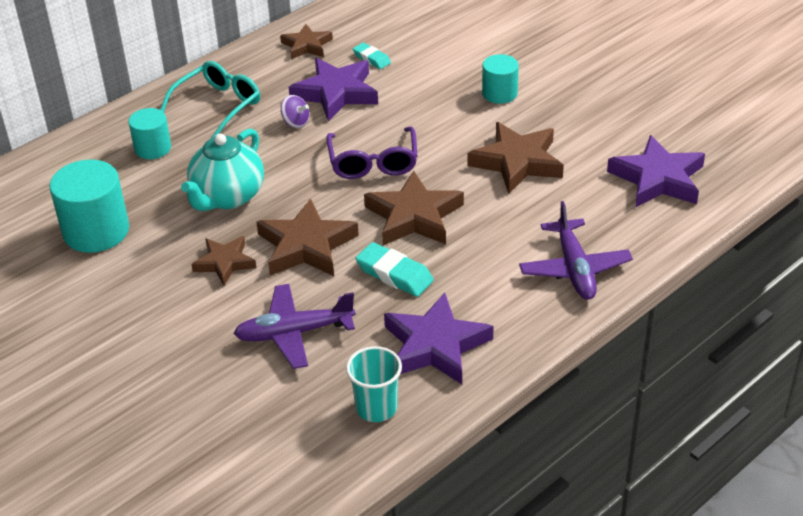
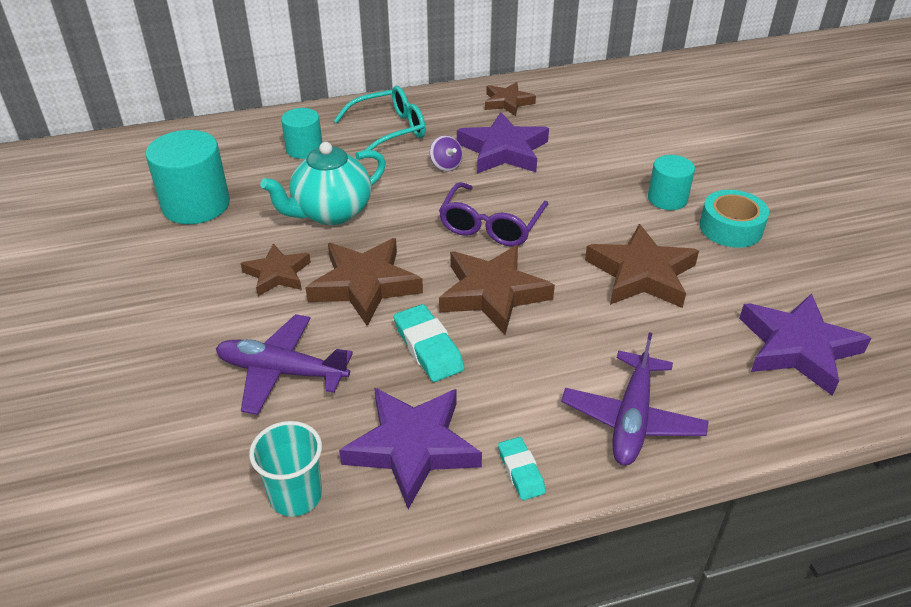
camera: 25 degrees right, 0 degrees up
turquoise eraser [353,43,391,69] -> turquoise eraser moved to [498,437,546,500]
none -> turquoise tape [700,190,769,248]

